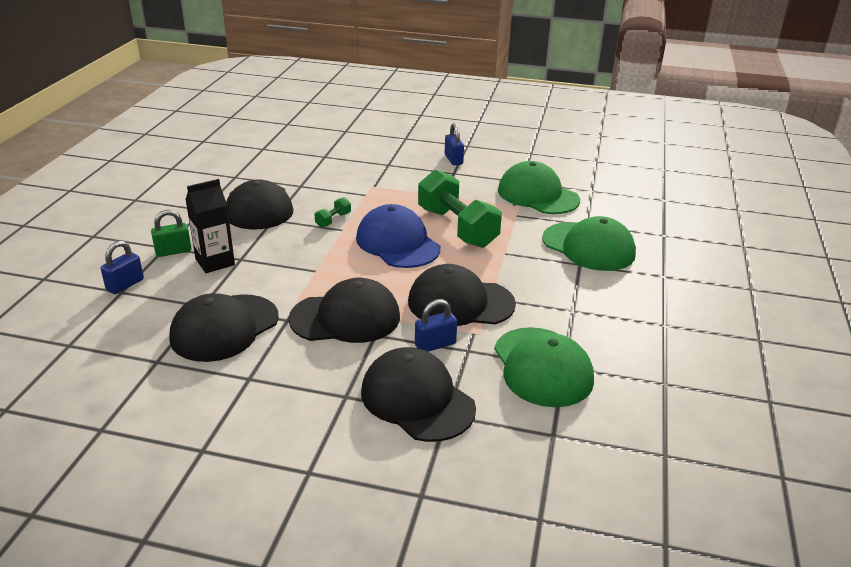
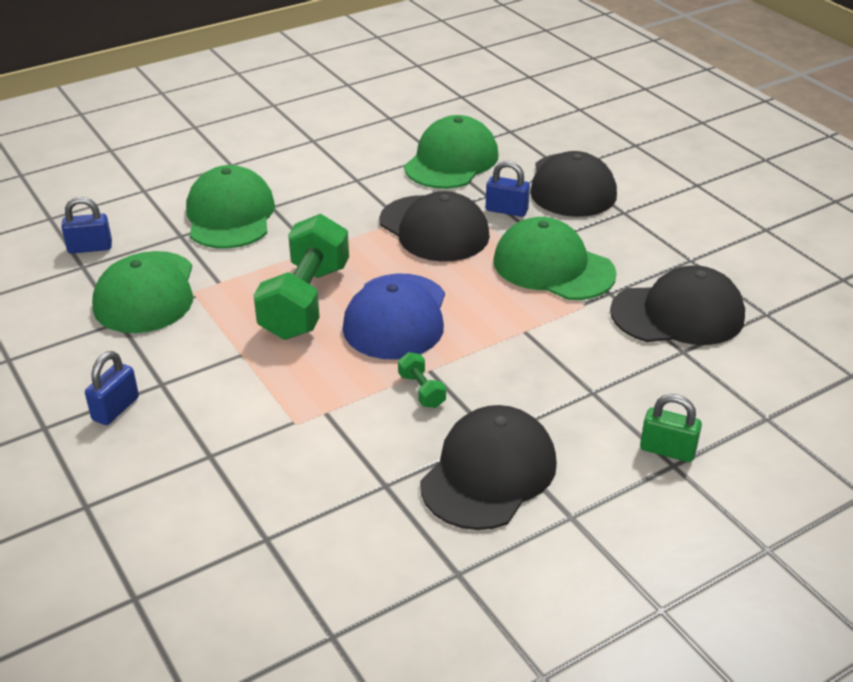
camera: 135 degrees left, 5 degrees up
blue padlock [101,241,144,294] -> blue padlock moved to [61,197,112,254]
black carton [185,179,235,273] -> none
black cap [288,278,400,343] -> green cap [493,217,616,300]
green dumbbell [314,197,351,228] -> green dumbbell turned 75 degrees clockwise [398,352,446,408]

